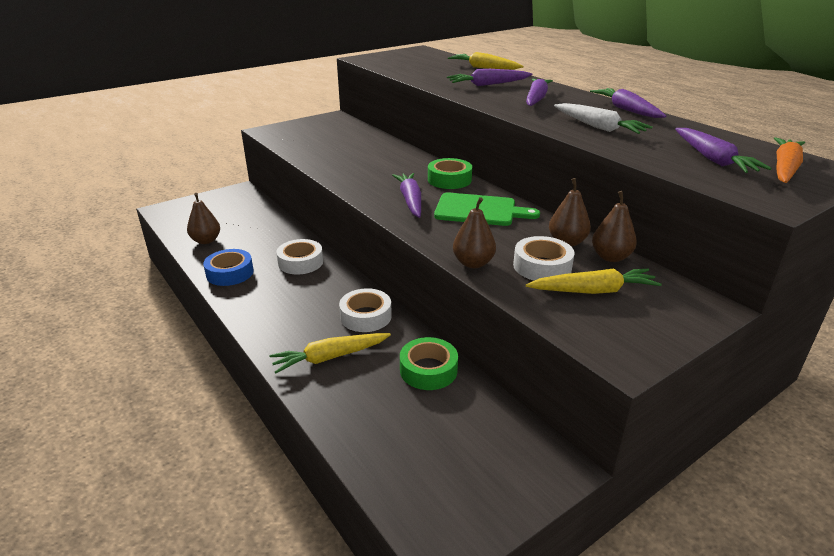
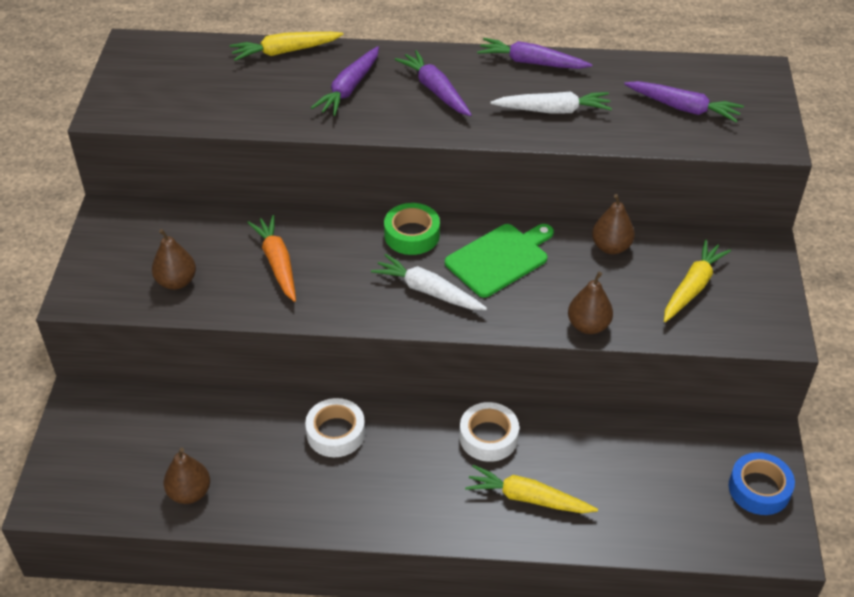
camera: 50 degrees left, 15 degrees up
blue tape [203,249,254,286] -> blue tape moved to [729,452,795,515]
yellow carrot [269,333,391,373] -> yellow carrot turned 90 degrees clockwise [465,465,598,513]
purple carrot [392,173,421,218] -> white carrot [371,254,487,310]
green tape [400,337,458,390] -> none
white tape [513,236,575,280] -> none
brown pear [592,191,637,262] -> brown pear moved to [152,229,196,290]
orange carrot [774,137,805,183] -> orange carrot moved to [247,215,296,302]

